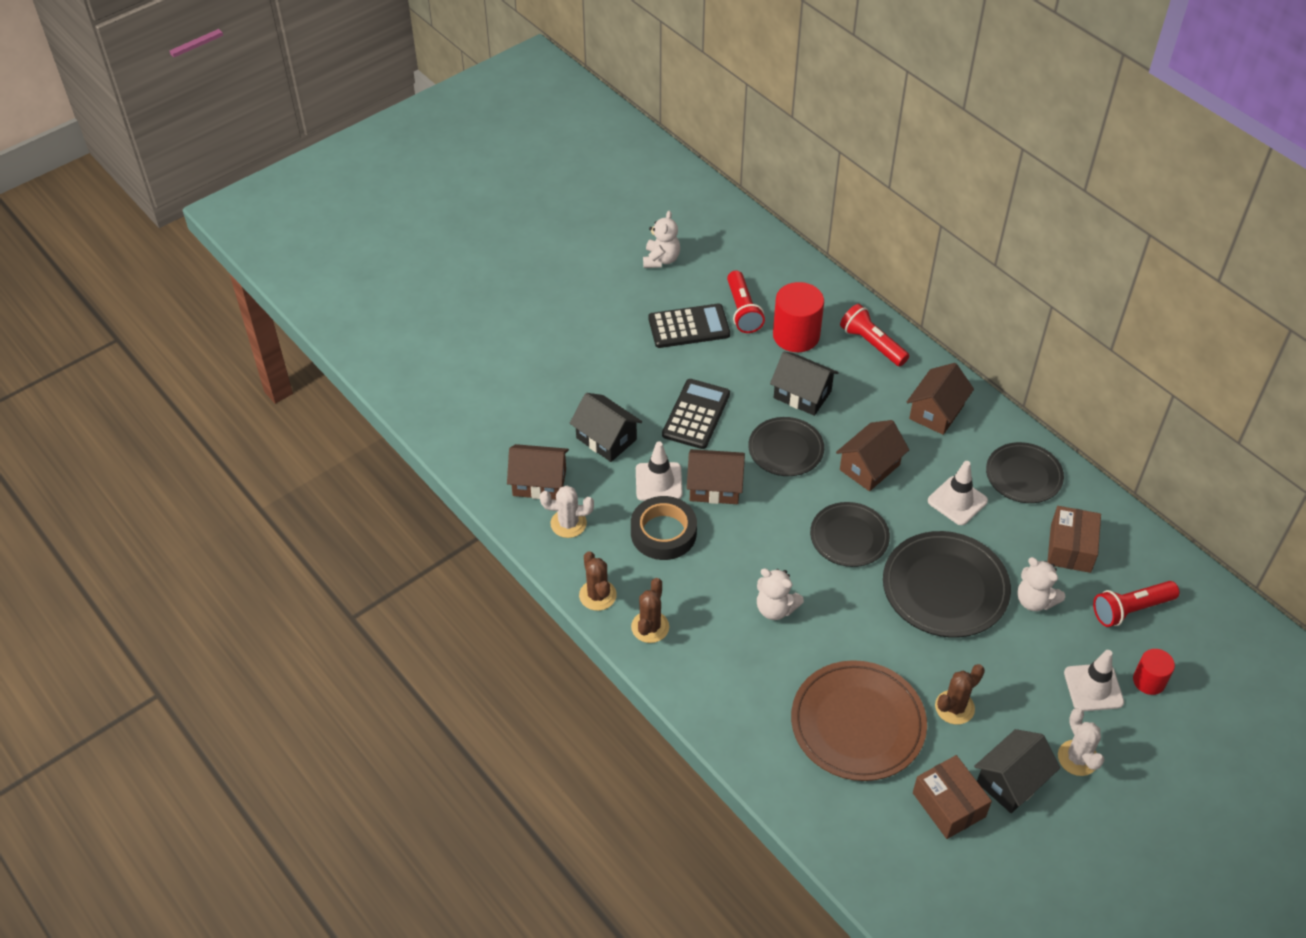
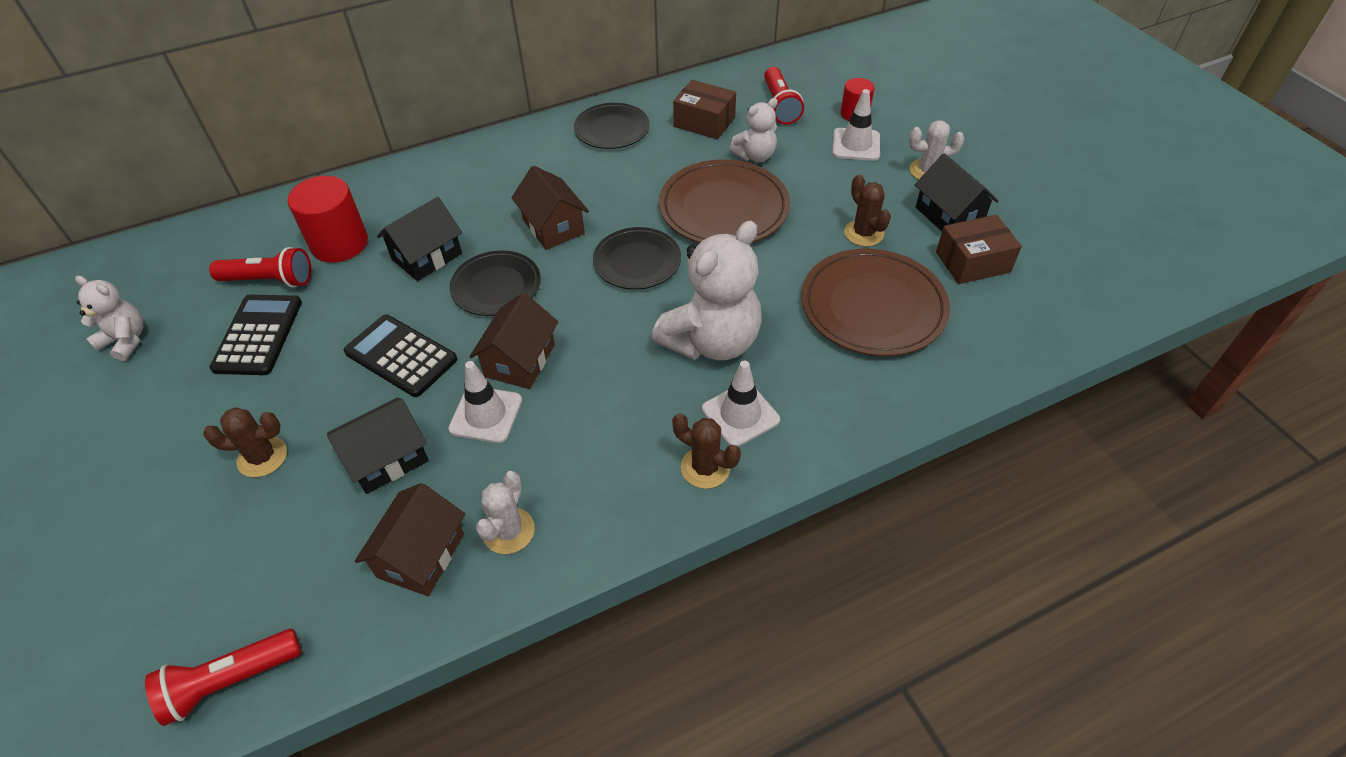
camera: 75 degrees left, 0 degrees up
brown cactus [579,551,617,611] -> brown cactus moved to [203,407,287,477]
black tape [631,496,697,560] -> none
white teddy bear [757,569,804,620] -> white teddy bear [652,221,762,360], size x1.86
red flashlight [840,304,909,366] -> red flashlight moved to [145,629,302,726]
black plate [883,531,1011,638] -> brown plate [659,159,790,243]
brown house [907,363,974,435] -> none
white traffic cone [928,461,988,525] -> white traffic cone moved to [702,361,780,447]

